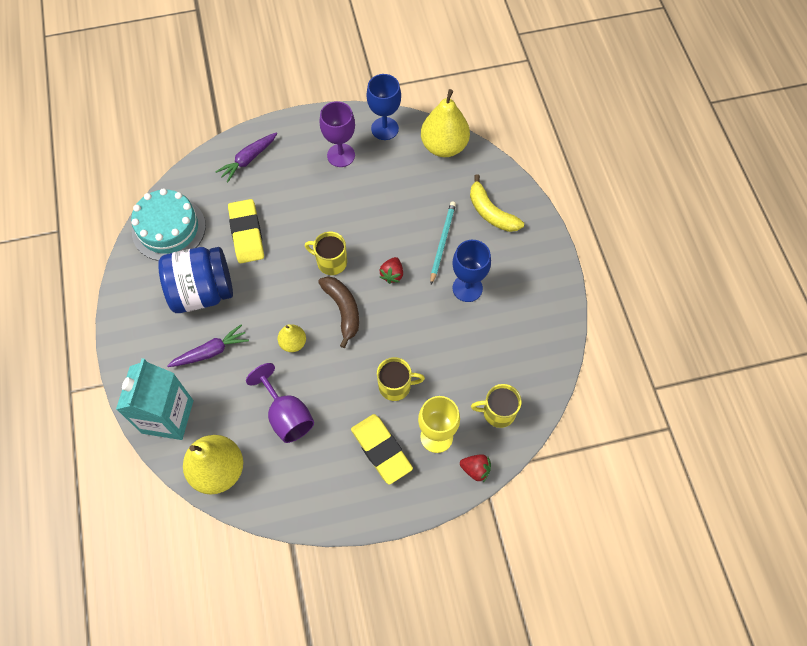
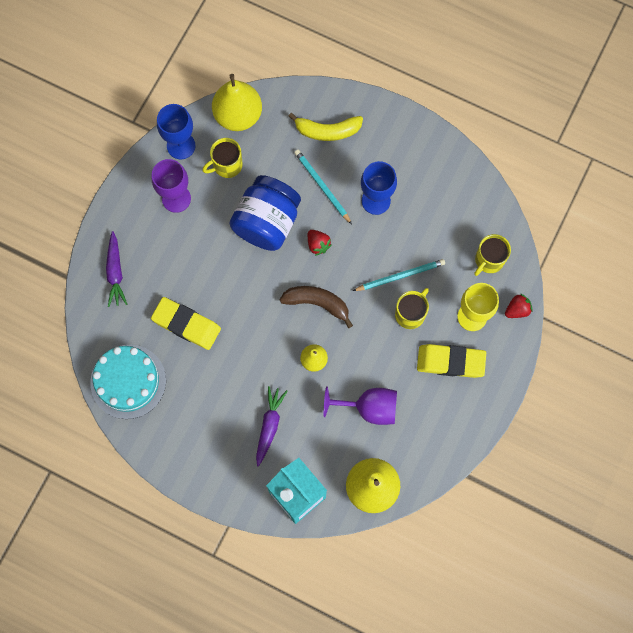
camera: 50 degrees left, 10 degrees up
blue jar [158,247,233,313] -> blue jar moved to [229,175,301,251]
yellow mug [305,232,347,275] -> yellow mug moved to [202,138,243,178]
none -> turquoise pencil [353,259,445,291]

